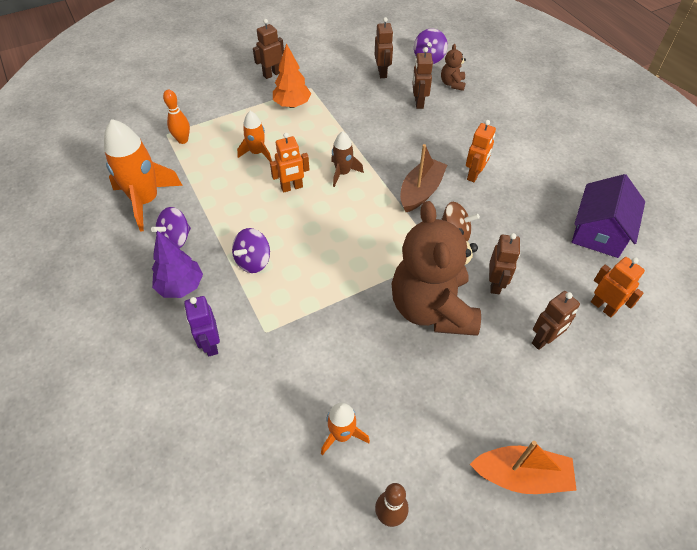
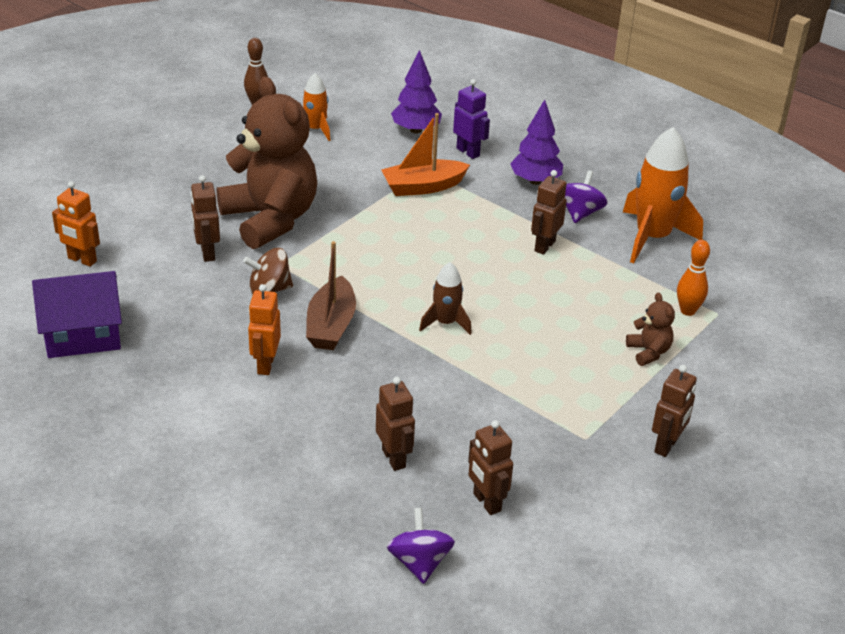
camera: 155 degrees right, 15 degrees down
purple spinning top [232,228,270,273] -> none
orange rocket [237,111,272,162] -> none
orange robot [270,133,309,193] -> none
orange tree [273,43,311,108] -> none
brown teddy bear [441,44,466,91] -> brown teddy bear moved to [626,292,675,366]
orange boat [470,441,577,494] -> orange boat moved to [381,113,470,196]
brown robot [532,291,580,350] -> brown robot moved to [531,170,567,255]
purple house [572,174,645,258] -> purple house turned 75 degrees clockwise [32,271,122,358]
none -> purple tree [391,50,442,134]

